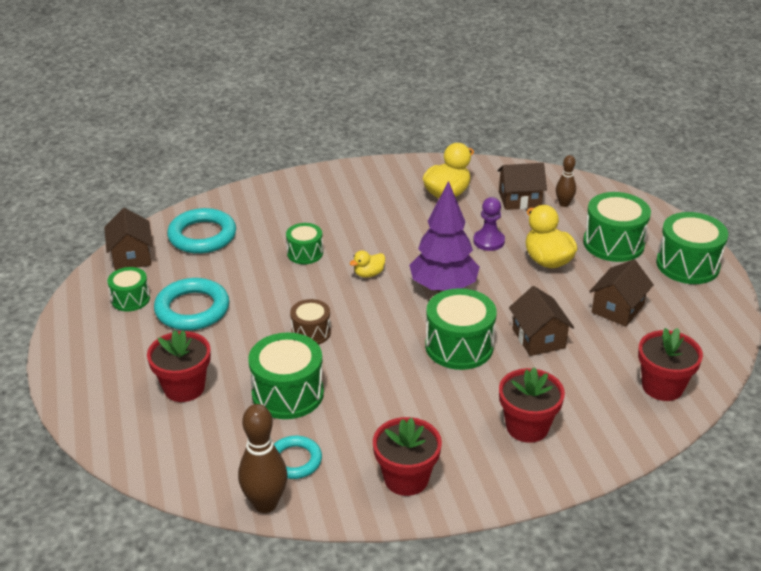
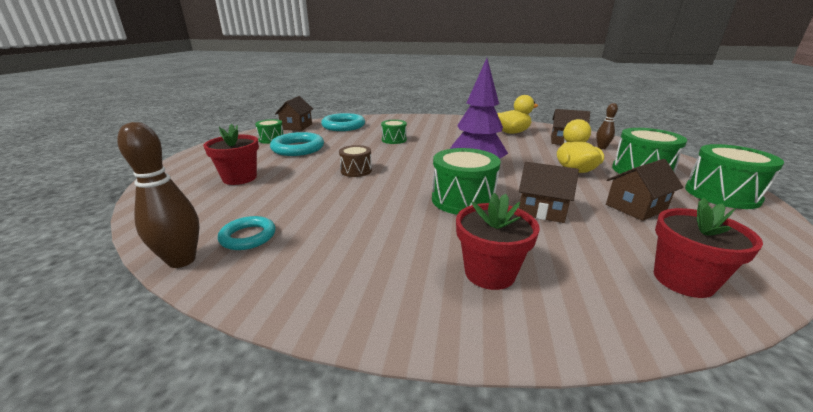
camera: 25 degrees right, 10 degrees down
green drum [248,333,324,419] -> none
yellow duck [350,250,385,278] -> none
red flower pot [373,417,442,496] -> none
purple pawn [473,197,505,251] -> none
brown house [509,286,574,356] -> brown house turned 75 degrees counterclockwise [519,162,579,223]

